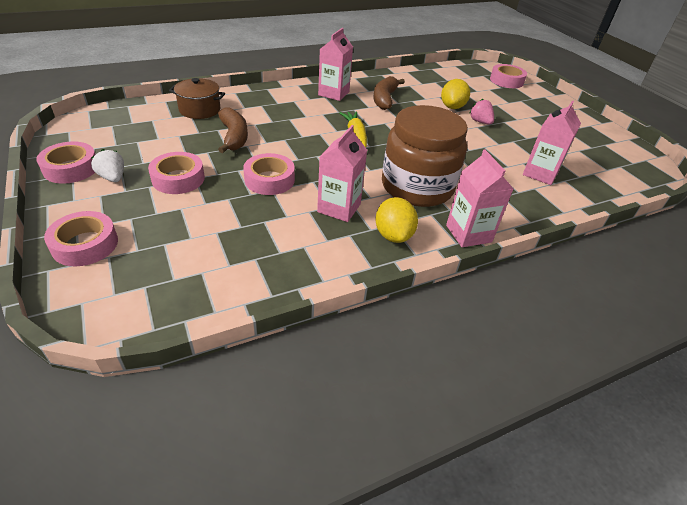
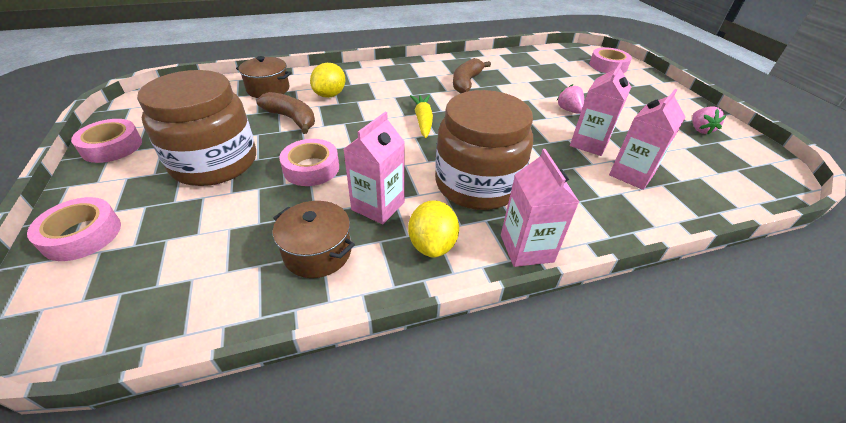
camera: 10 degrees right, 0 degrees up
white strawberry [91,149,124,182] -> none
pink tape [148,152,205,194] -> brown jar [137,70,256,186]
brown banana [218,107,248,153] -> brown banana turned 45 degrees counterclockwise [256,92,315,134]
pink carton [318,28,353,101] -> pink carton moved to [570,62,631,156]
yellow lemon [441,79,470,109] -> yellow lemon moved to [310,63,346,98]
none -> brown pot [273,201,355,278]
none -> pink strawberry [692,106,727,134]

